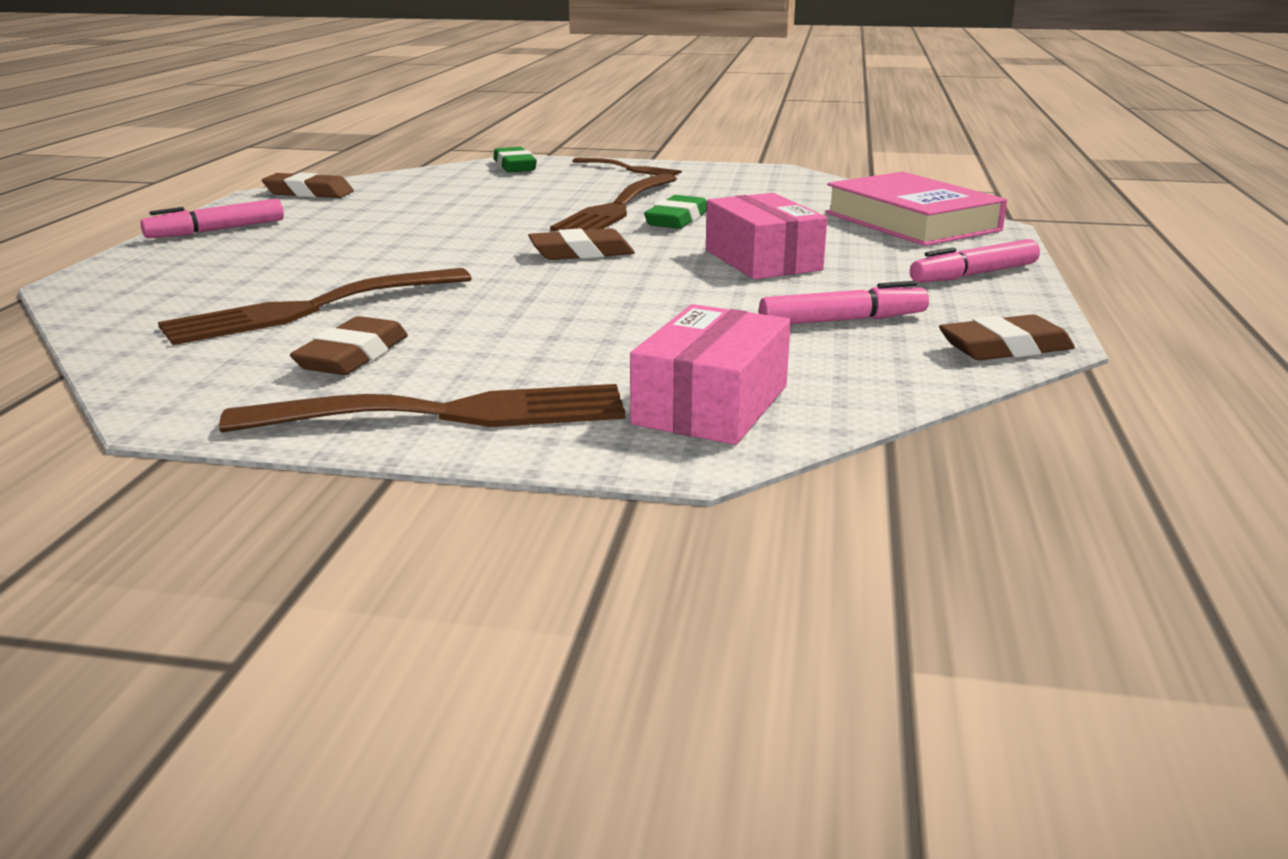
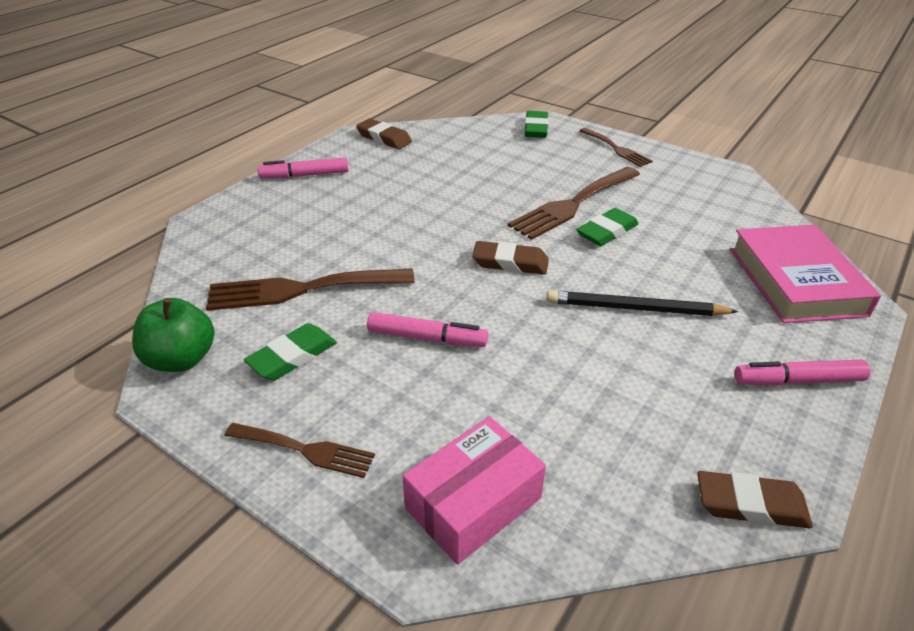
camera: 25 degrees right, 15 degrees up
brown fork [219,384,626,433] -> brown fork [225,423,375,478], size x0.59
brown eraser [290,316,408,375] -> green eraser [244,323,337,380]
pink box [706,193,827,279] -> black pencil [547,290,739,316]
pink marker [759,281,929,324] -> pink marker moved to [367,312,488,347]
none -> green apple [132,298,214,372]

